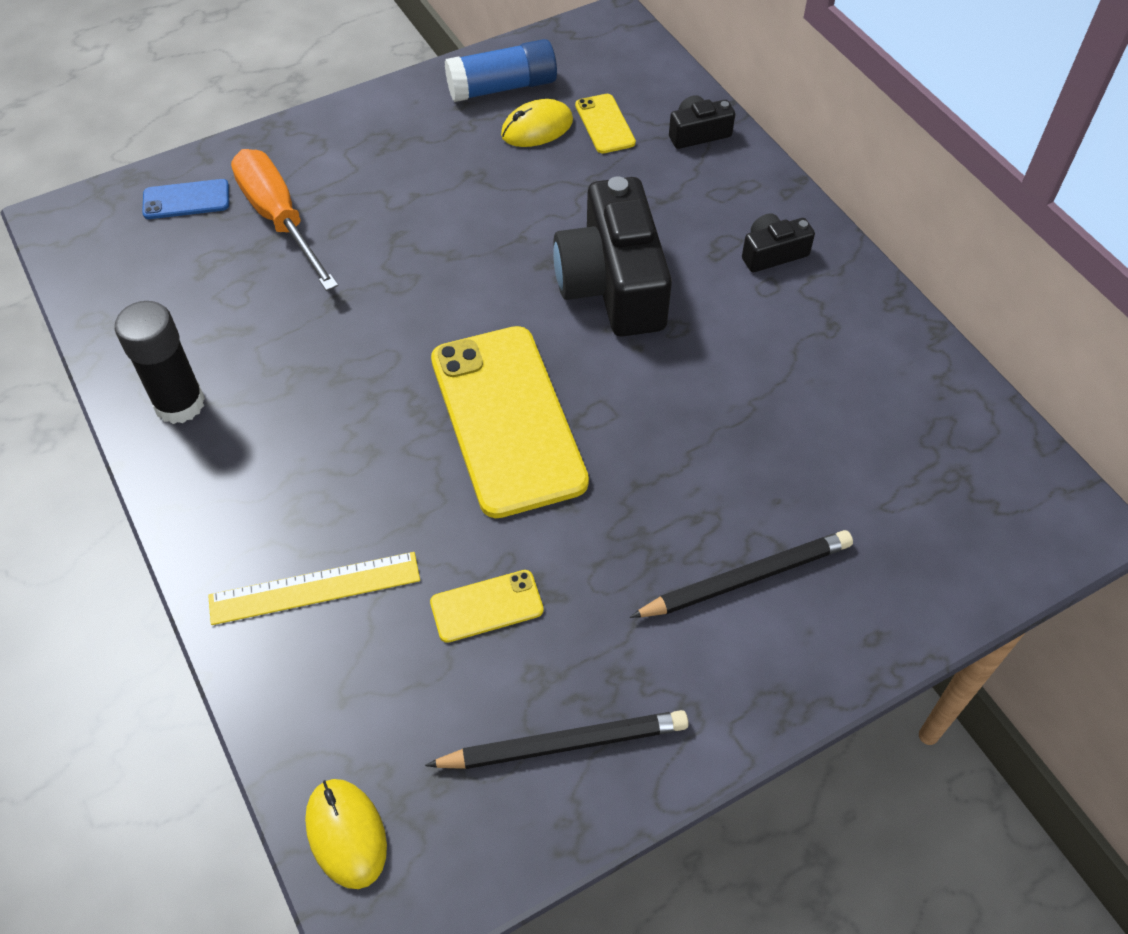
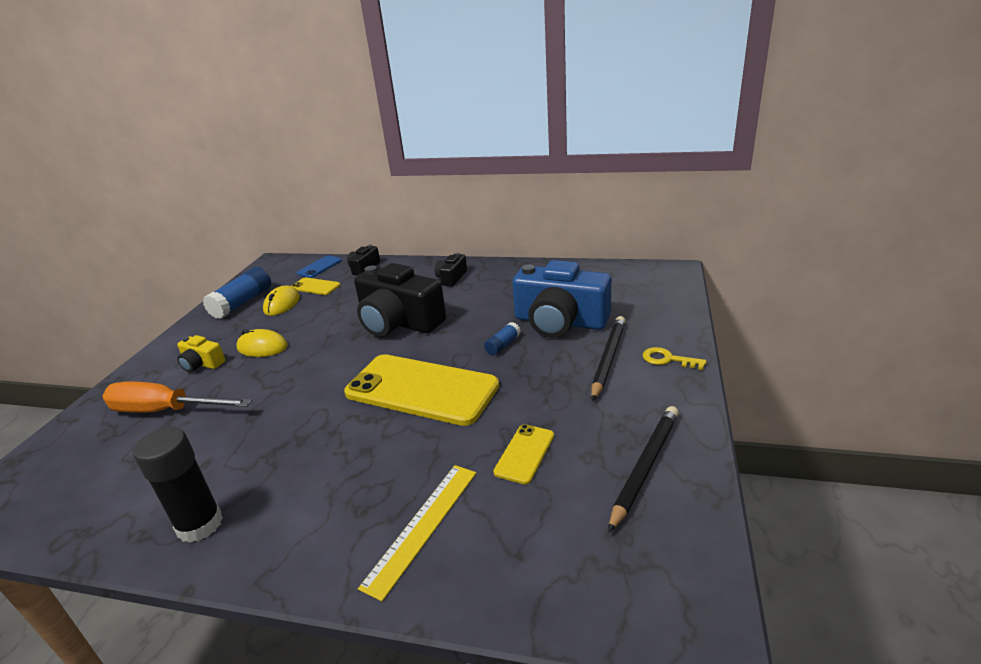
camera: 45 degrees left, 25 degrees down
blue phone [142,179,229,219] -> blue phone moved to [297,255,342,278]
yellow mouse [305,779,387,889] -> yellow mouse moved to [236,329,288,357]
none -> yellow camera [177,335,225,372]
none -> blue glue stick [484,322,521,355]
none -> blue camera [512,260,612,338]
none -> yellow key [643,347,706,370]

